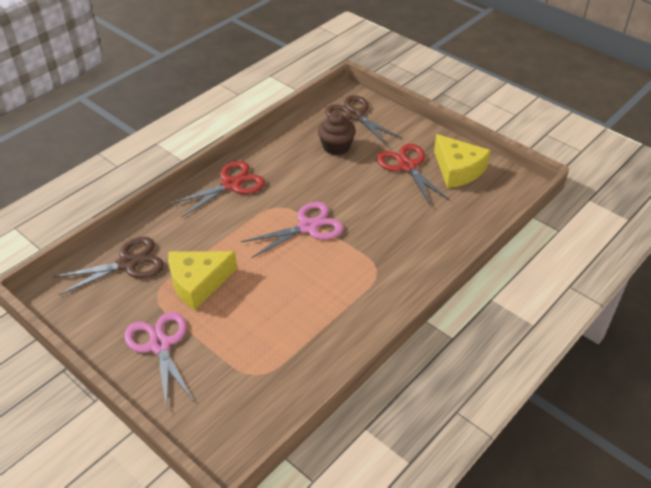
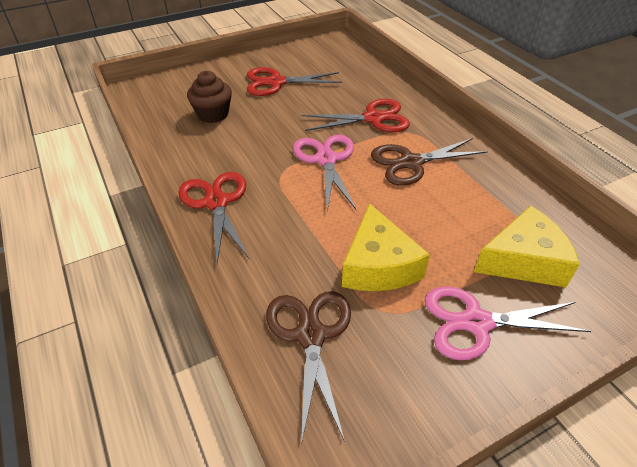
camera: 70 degrees left, 0 degrees up
brown scissors [325,95,403,146] -> brown scissors moved to [371,138,488,186]
yellow cheese [434,134,491,188] -> yellow cheese moved to [474,206,580,288]
none -> red scissors [302,99,410,132]

